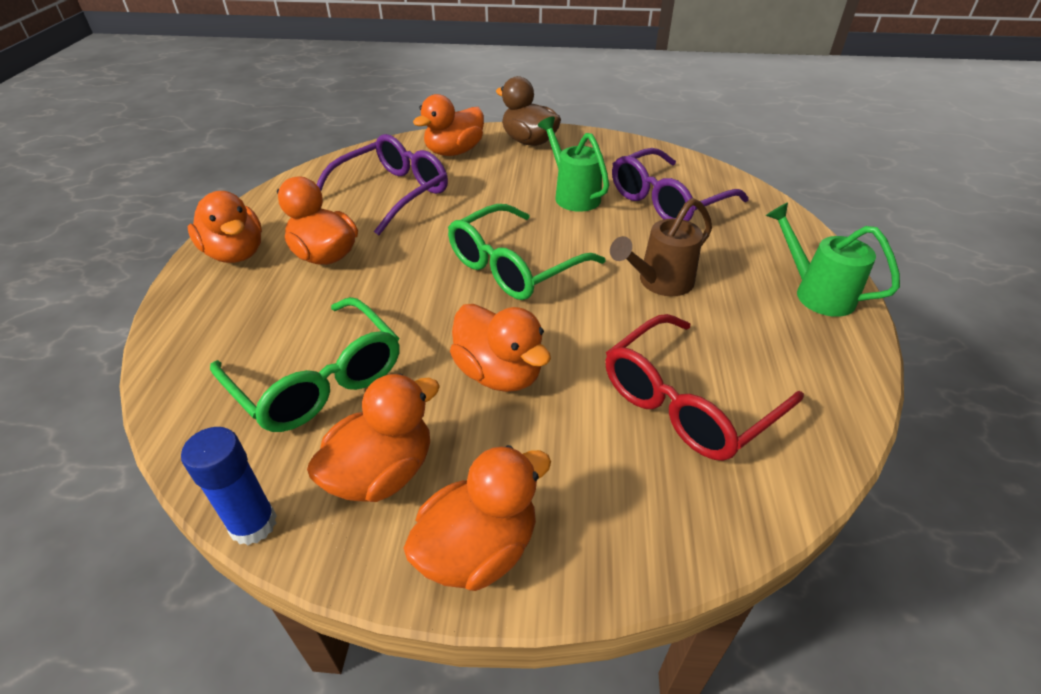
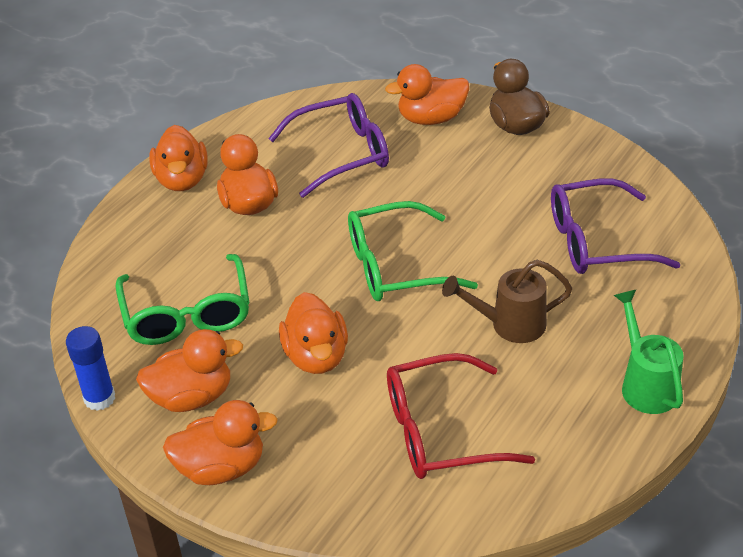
camera: 30 degrees right, 0 degrees up
green watering can [538,116,609,212] -> none

